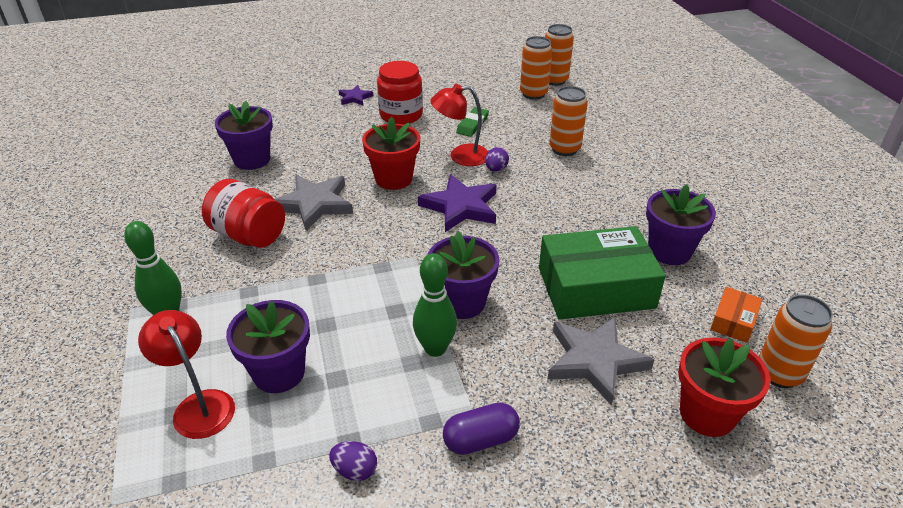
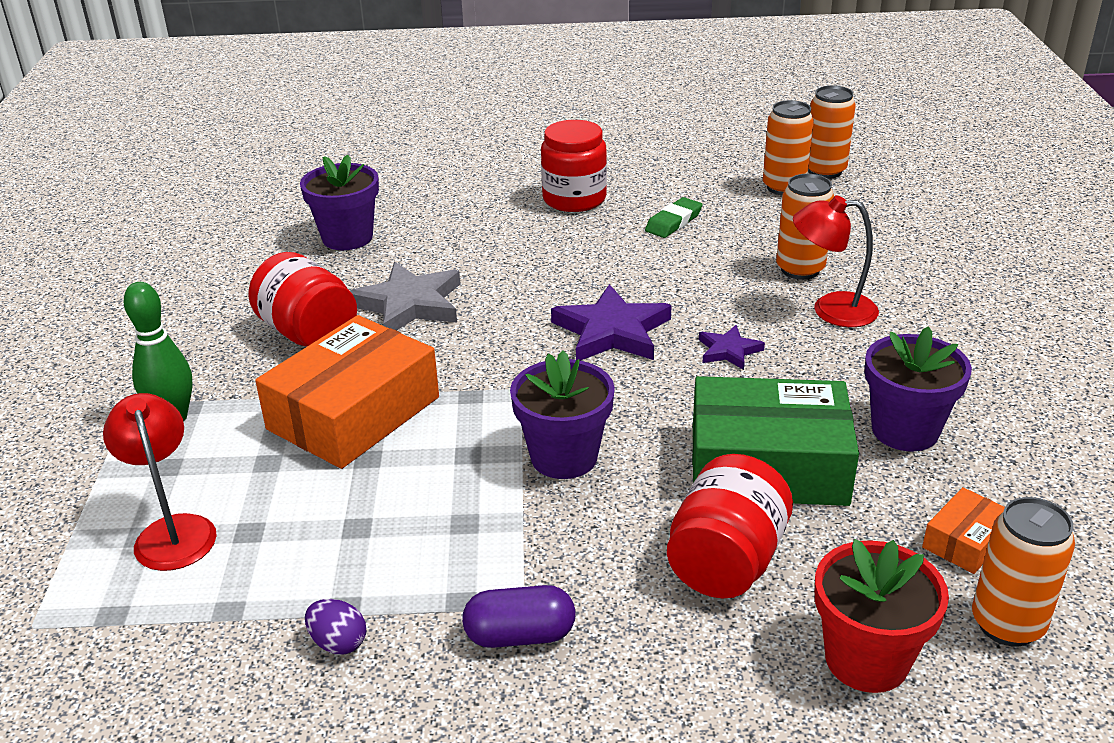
camera: 15 degrees right, 5 degrees down
purple flower pot [226,300,310,393] -> none
purple star [339,85,373,105] -> purple star moved to [699,325,765,370]
red flower pot [362,117,420,190] -> none
green bowling pin [413,253,457,357] -> none
red lamp [430,84,489,166] -> red lamp moved to [793,195,879,327]
purple egg [485,147,509,172] -> none
grey star [547,316,654,406] -> red jar [667,454,793,598]
none -> orange box [255,315,439,469]

